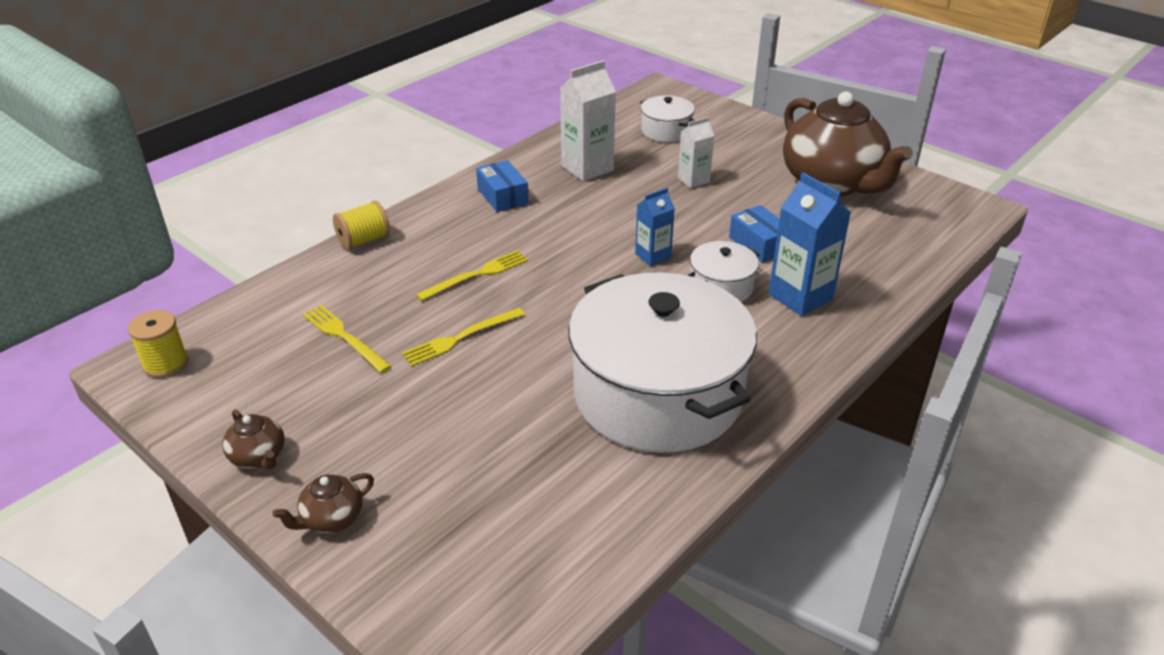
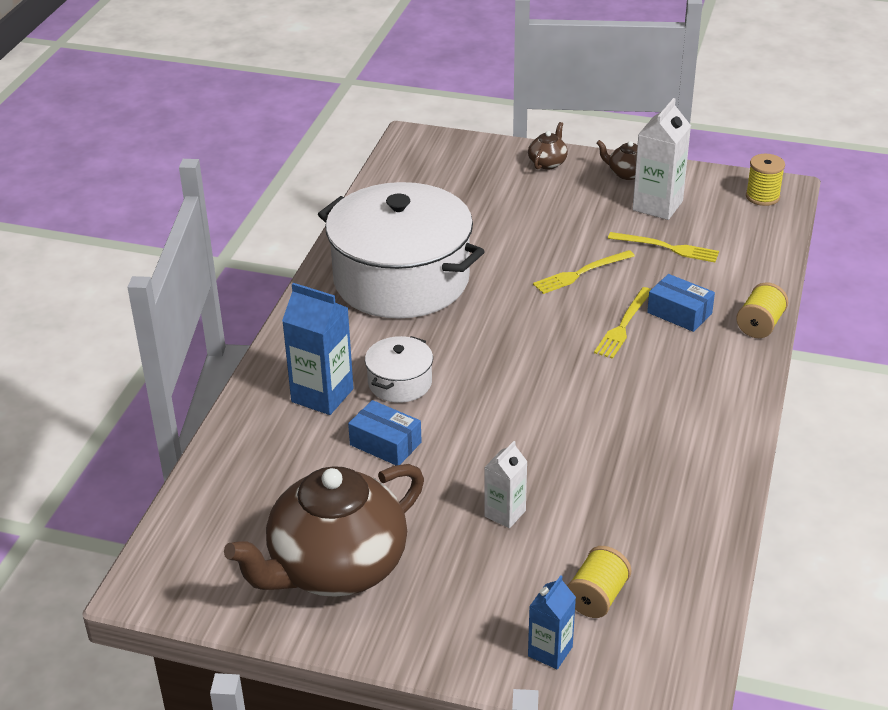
camera: 155 degrees right, 0 degrees up
yellow fork [402,308,525,366] -> yellow fork turned 150 degrees counterclockwise [533,250,635,294]
blue box [476,160,529,212] -> blue box moved to [647,274,715,332]
white carton [560,60,616,182] -> white carton moved to [632,98,691,220]
blue carton [635,188,675,266] -> blue carton moved to [528,575,576,669]
white pot [640,95,695,142] -> yellow spool [567,546,631,618]
brown teapot [783,92,913,197] -> brown teapot turned 75 degrees counterclockwise [224,464,424,597]

